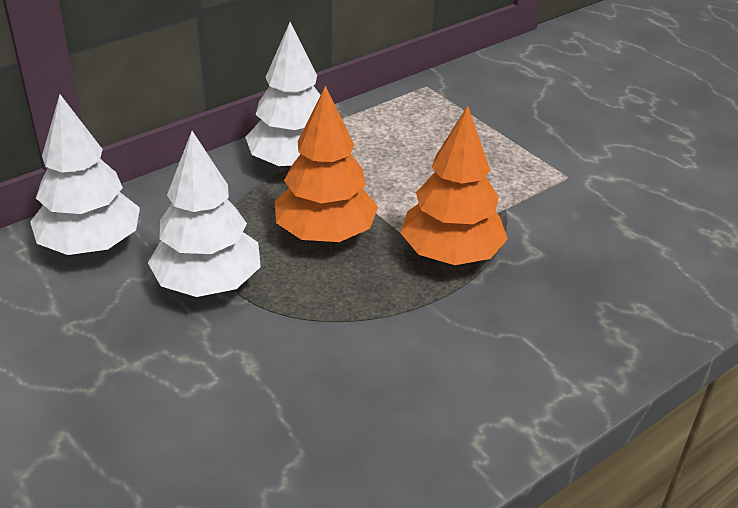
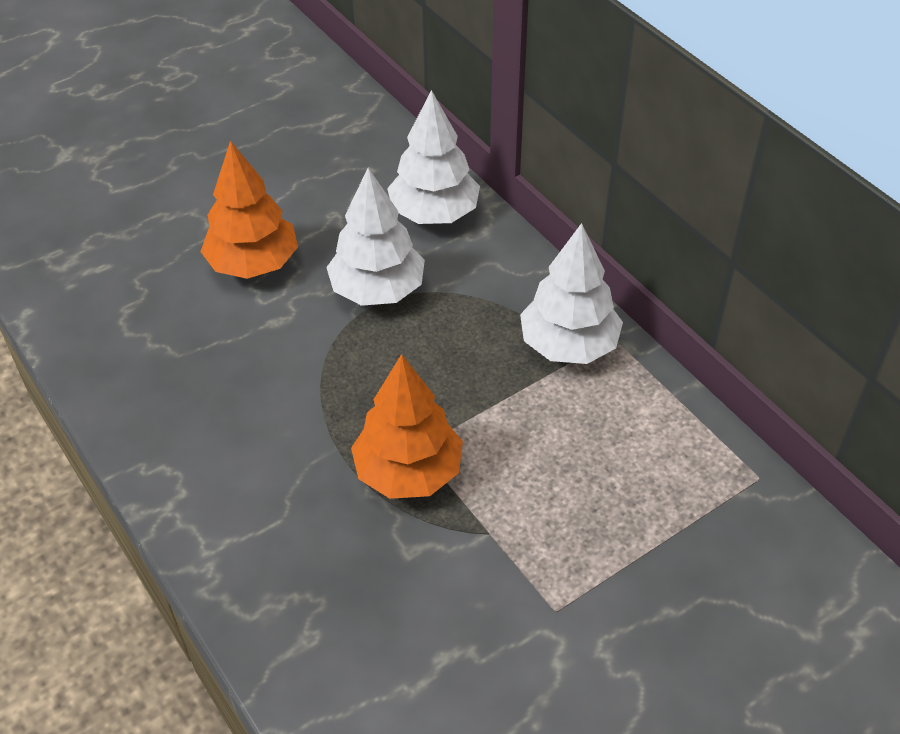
camera: 95 degrees right, 10 degrees up
orange tree [275,86,378,242] -> orange tree moved to [200,141,298,279]

